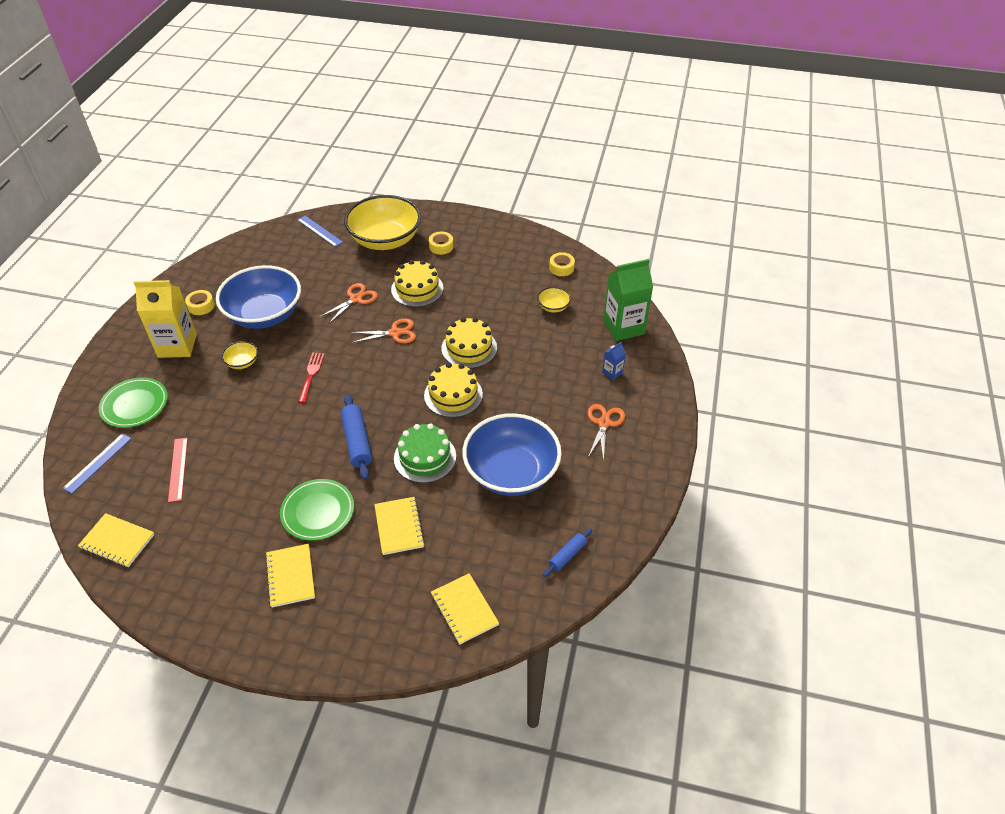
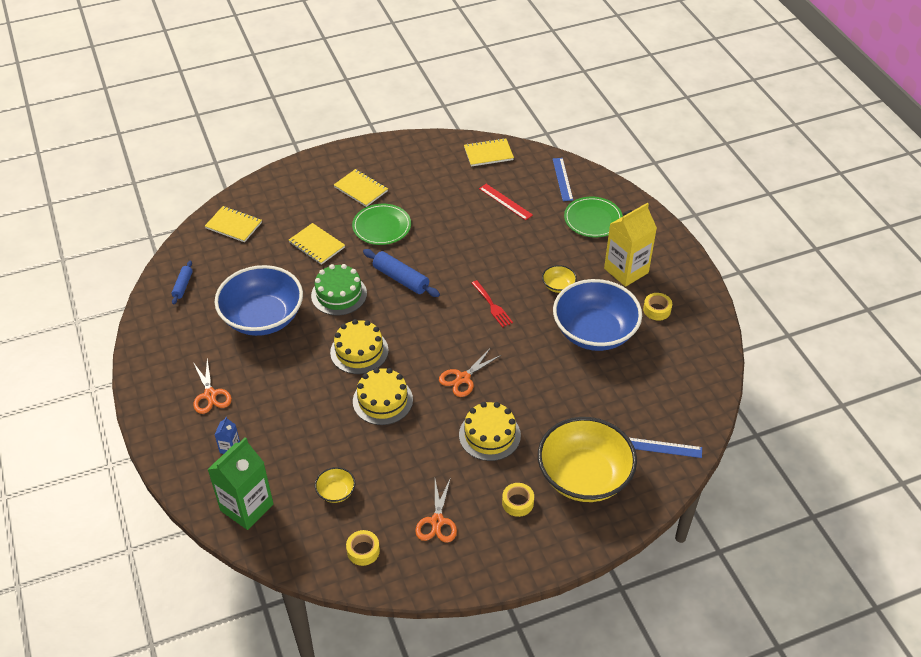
camera: 145 degrees right, 0 degrees up
orange scissors [319,283,378,323] -> orange scissors moved to [415,477,457,543]

